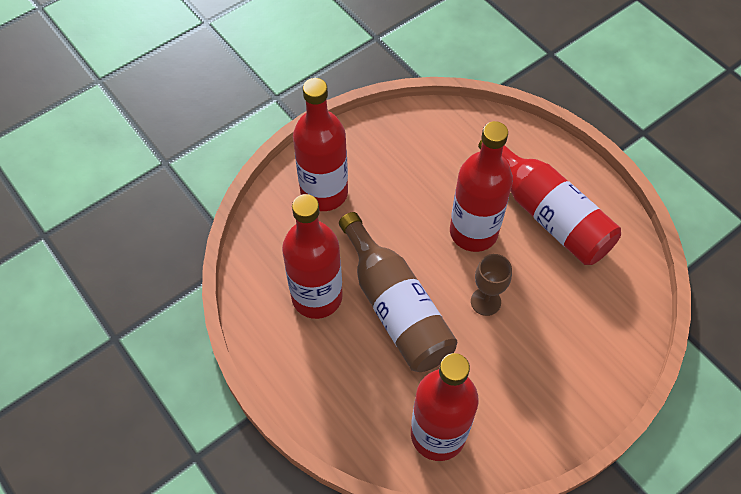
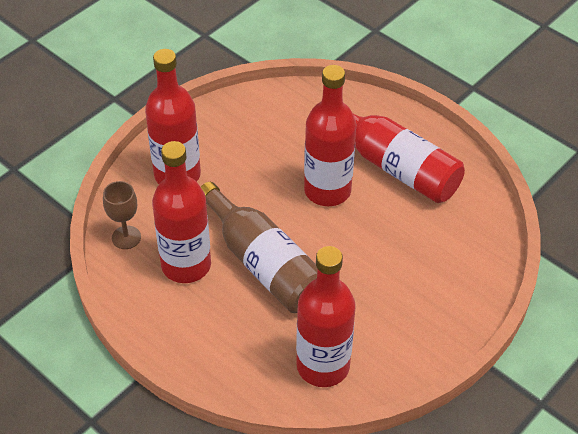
camera: 10 degrees left, 10 degrees down
brown goblet [471,254,512,316] -> brown goblet moved to [103,181,141,249]

